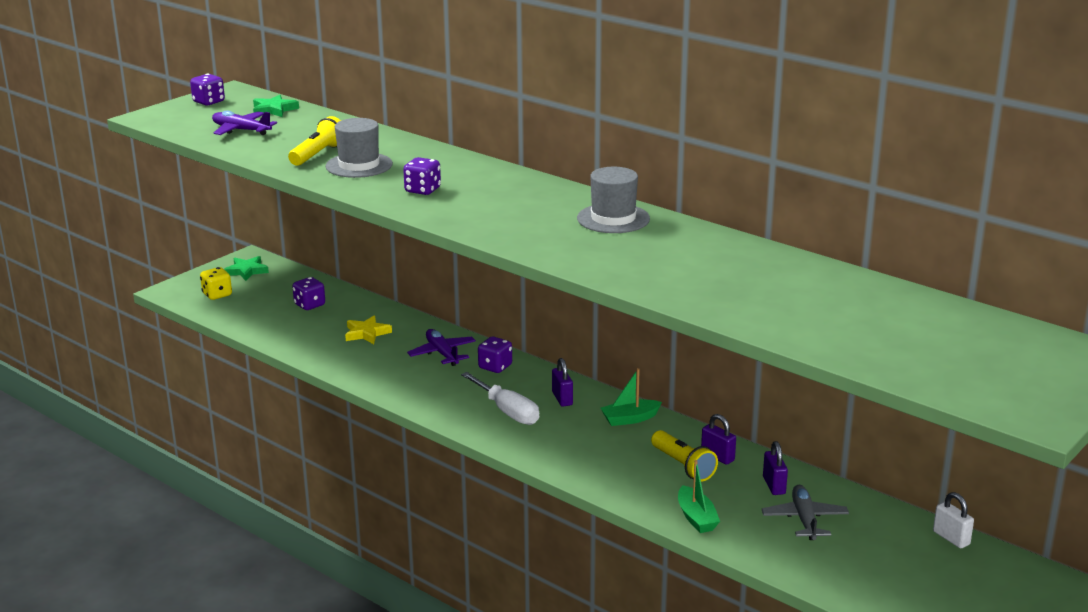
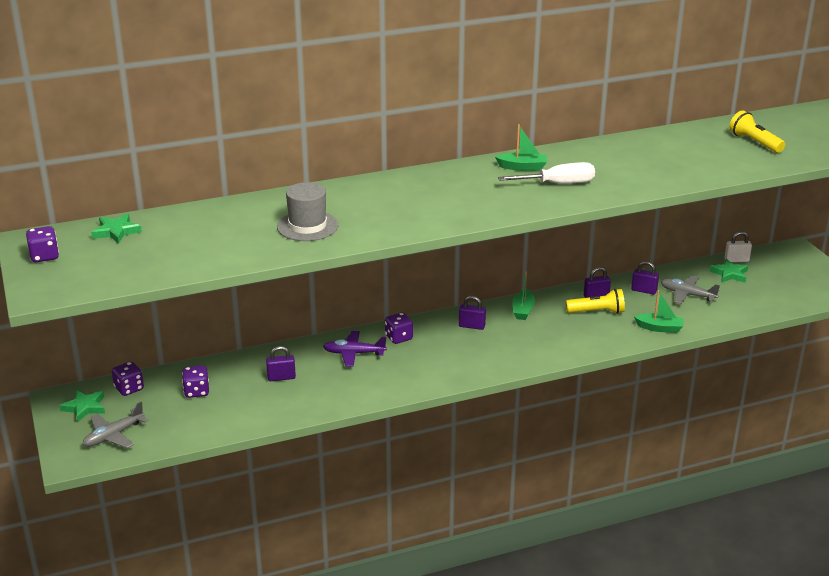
camera: 60 degrees left, 5 degrees up
yellow dice [200,267,232,300] -> grey plane [83,402,149,448]
purple plane [212,111,277,135] -> none
yellow flashlight [288,116,341,166] -> yellow flashlight moved to [729,110,785,153]
yellow star [345,315,392,344] -> purple padlock [266,346,296,381]
purple dice [403,157,441,195] -> purple dice moved to [112,362,144,396]
white screwdriver [461,372,539,425] -> white screwdriver moved to [498,162,595,184]
grey hat [577,167,650,233] -> green boat [495,124,547,171]
none -> green star [709,259,748,283]

